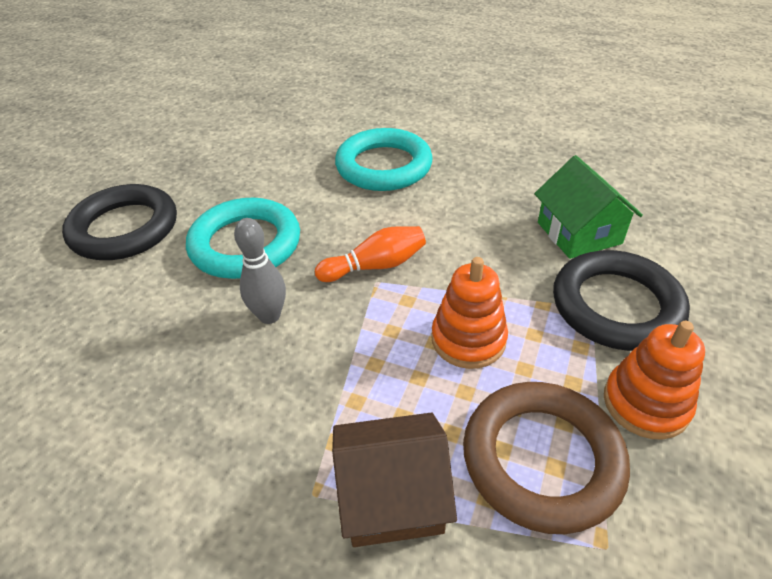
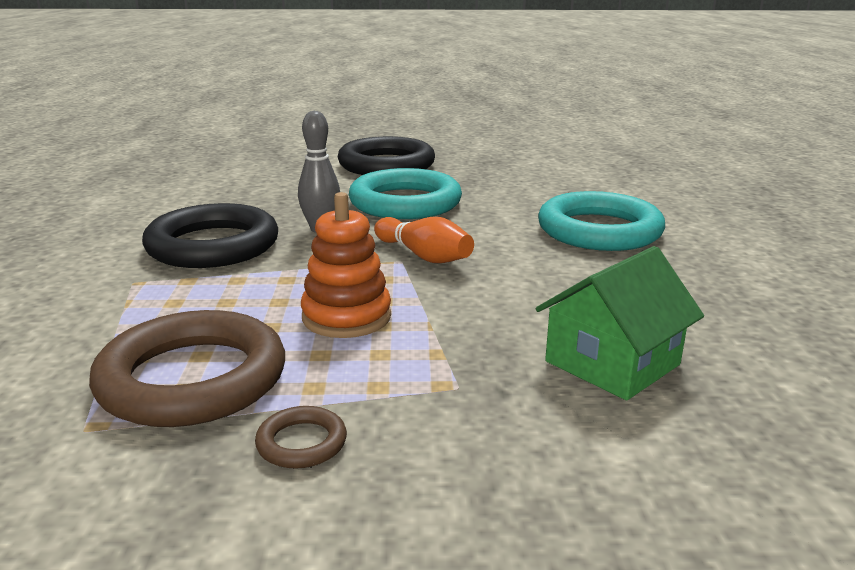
camera: 65 degrees right, 20 degrees down
brown house [332,413,457,547] -> none
black ring [553,250,690,351] -> black ring moved to [142,203,278,268]
orange stacking toy [604,321,705,440] -> brown ring [255,406,347,469]

